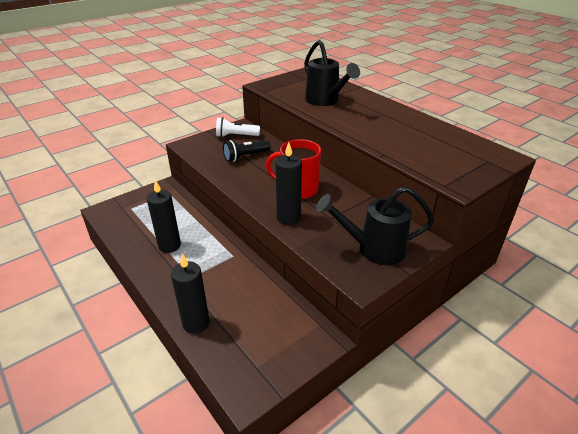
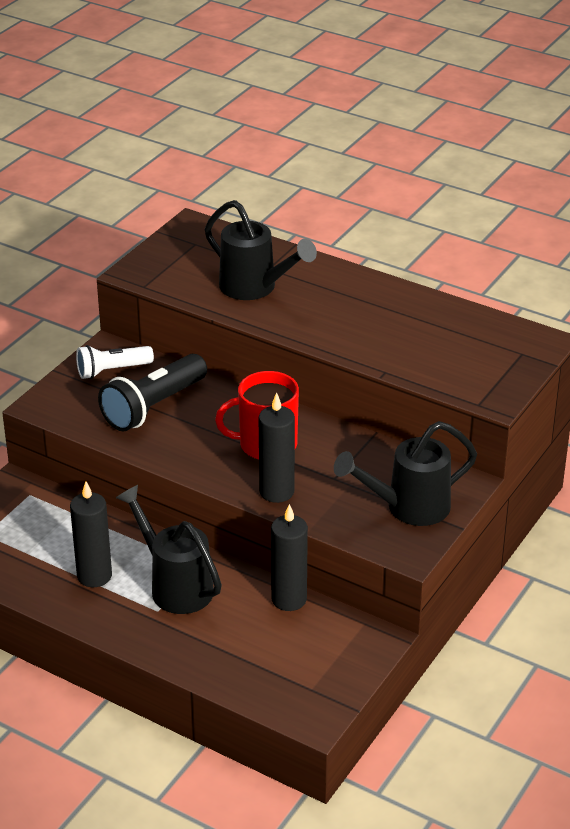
camera: 20 degrees left, 0 degrees up
black candle [171,253,209,334] -> black candle moved to [271,504,308,611]
black flashlight [223,140,271,162] -> black flashlight [98,354,207,431], size x1.54
none -> black watering can [116,485,222,614]

